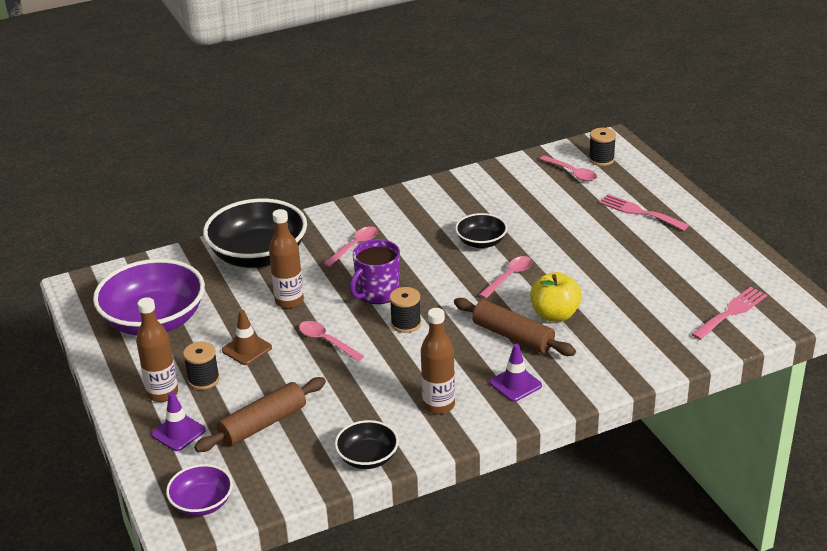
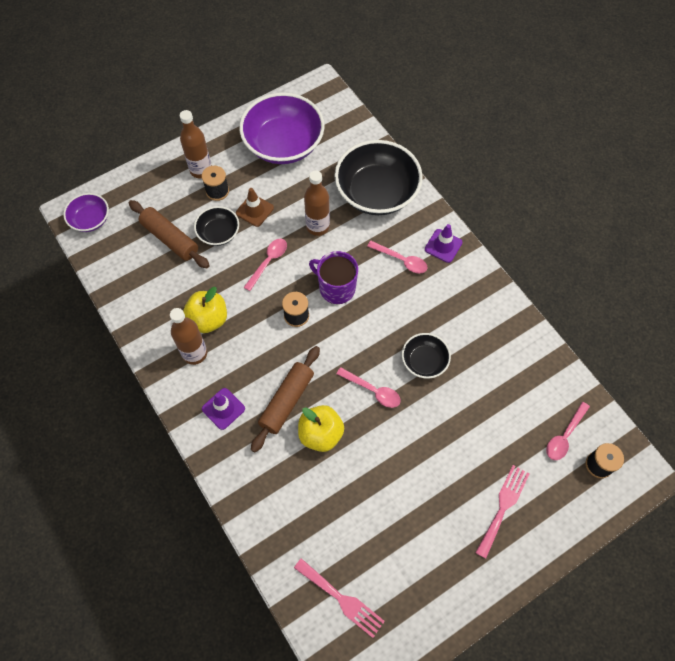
camera: 80 degrees right, 30 degrees up
purple traffic cone [151,392,206,451] -> purple traffic cone moved to [425,224,463,263]
black bowl [335,420,399,469] -> black bowl moved to [194,206,239,246]
none -> yellow apple [183,287,227,333]

